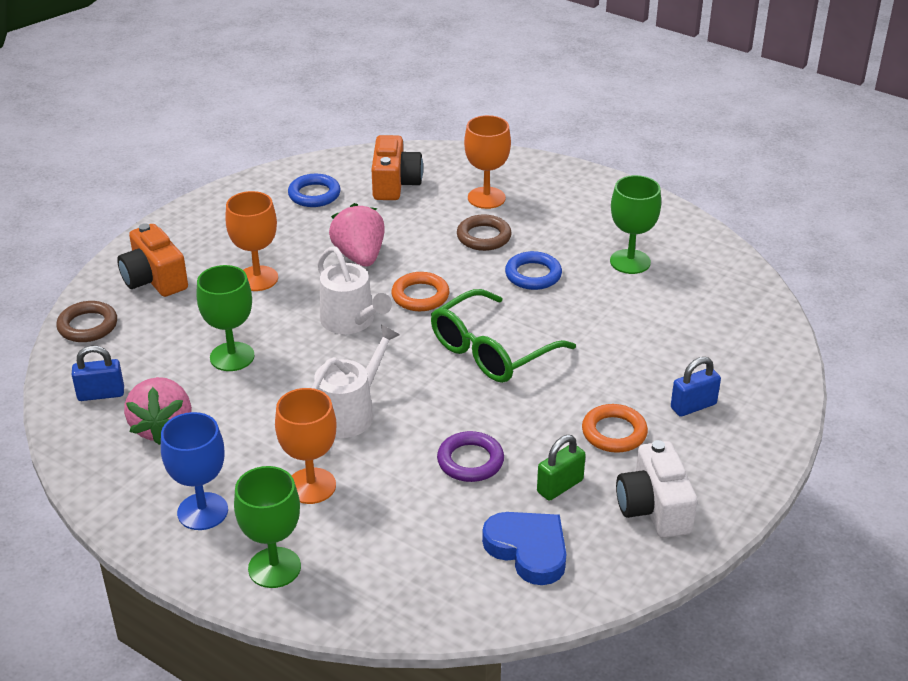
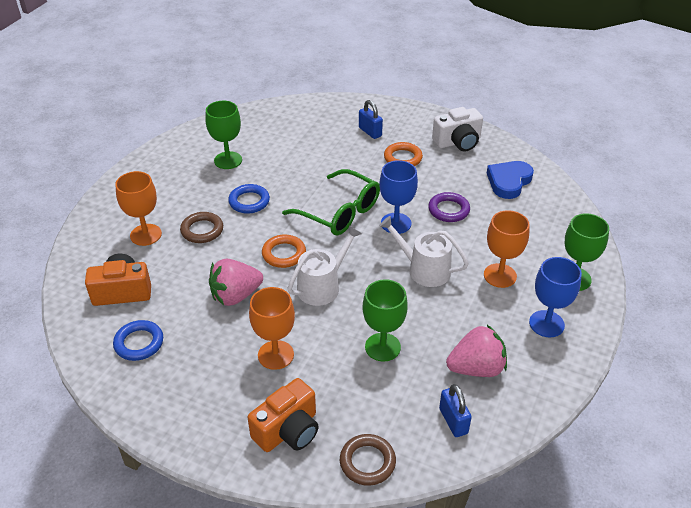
camera: 100 degrees left, 5 degrees up
green padlock [537,435,586,501] -> none
none -> blue goblet [379,160,418,234]

